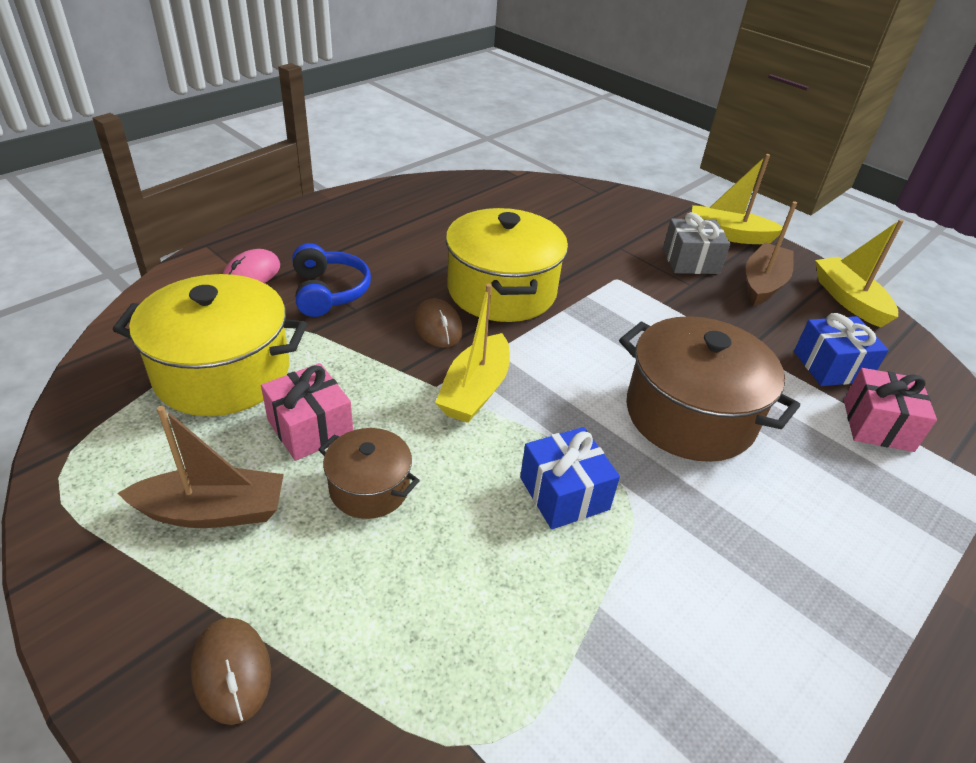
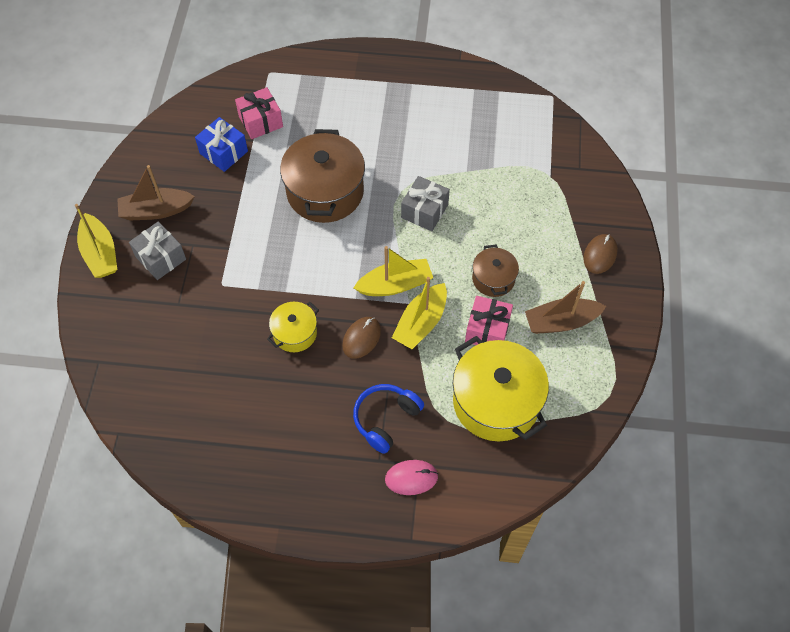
camera: 125 degrees left, 20 degrees up
brown boat [118,406,284,528] -> brown boat turned 60 degrees counterclockwise [525,281,606,334]
yellow pot [446,208,568,322] -> yellow pot [267,302,319,352], size x0.53
blue gift [520,427,620,529] -> grey gift [401,176,450,231]
yellow boat [815,219,903,328] -> yellow boat moved to [392,277,447,349]

